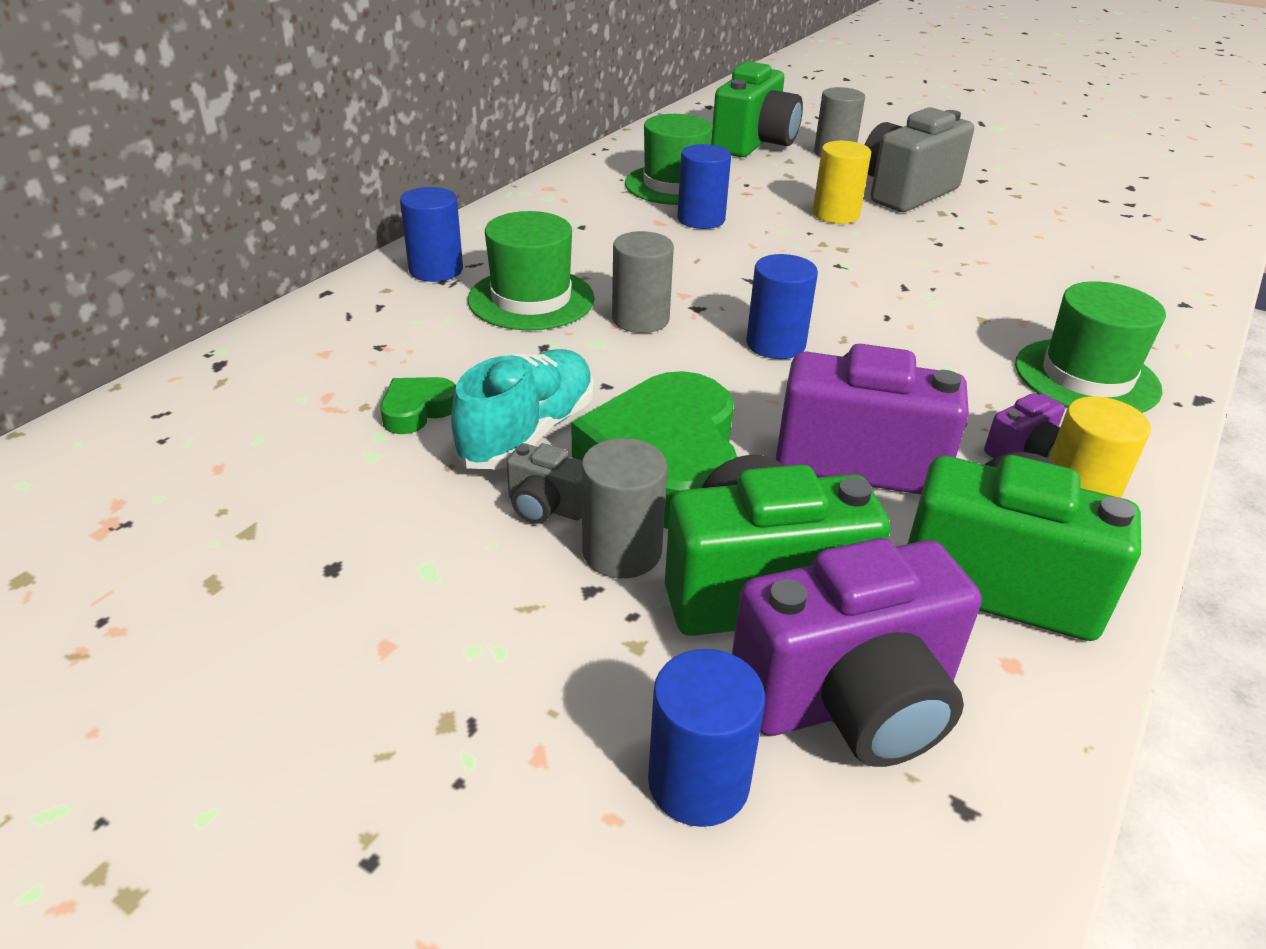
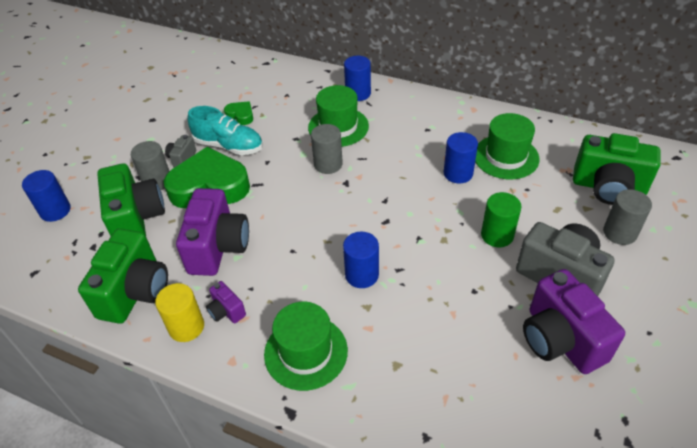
camera: 85 degrees right, 10 degrees up
purple camera [732,538,982,767] -> purple camera moved to [523,269,625,374]
blue cylinder [746,254,818,359] -> blue cylinder moved to [343,232,379,288]
yellow cylinder [813,141,871,224] -> green cylinder [481,192,522,247]

